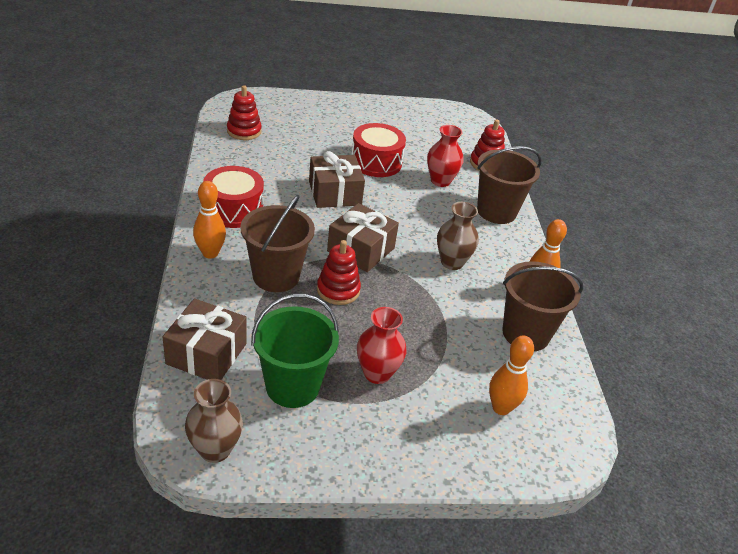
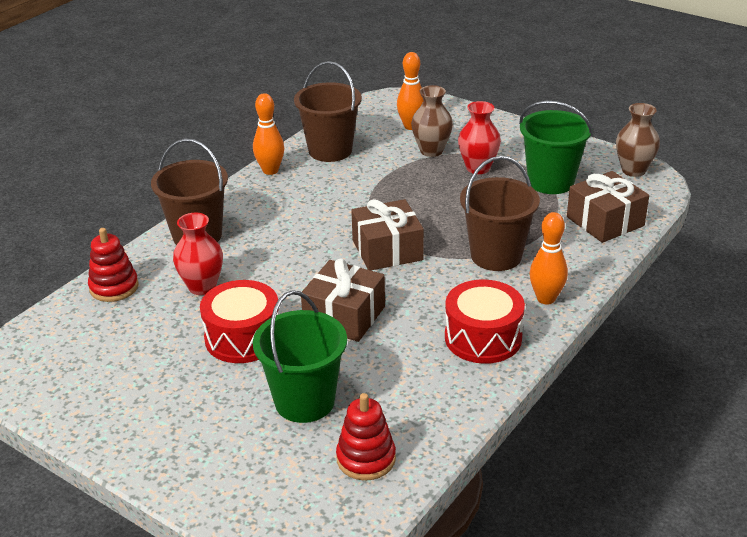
camera: 135 degrees left, 5 degrees down
red stacking toy [317,240,361,305] -> none
brown vase [437,202,479,270] -> brown vase moved to [411,85,453,157]
none -> green bucket [253,290,347,423]

